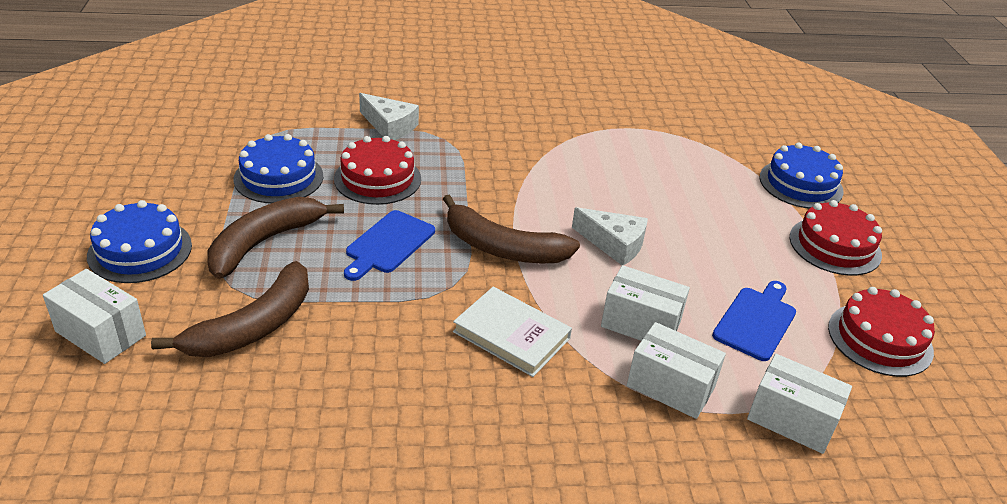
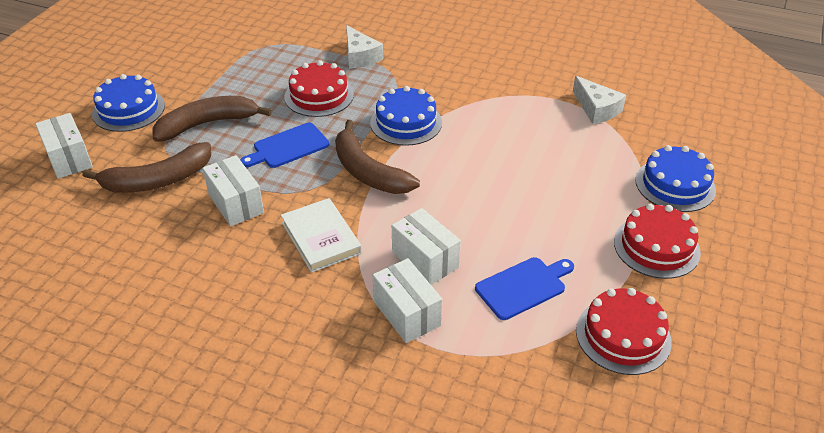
camera: 30 degrees right, 5 degrees up
blue cake [233,134,323,203] -> blue cake moved to [370,86,442,146]
white cheese [572,207,648,265] -> white cheese moved to [573,76,626,124]
white box [747,354,852,454] -> white box moved to [203,155,264,226]

